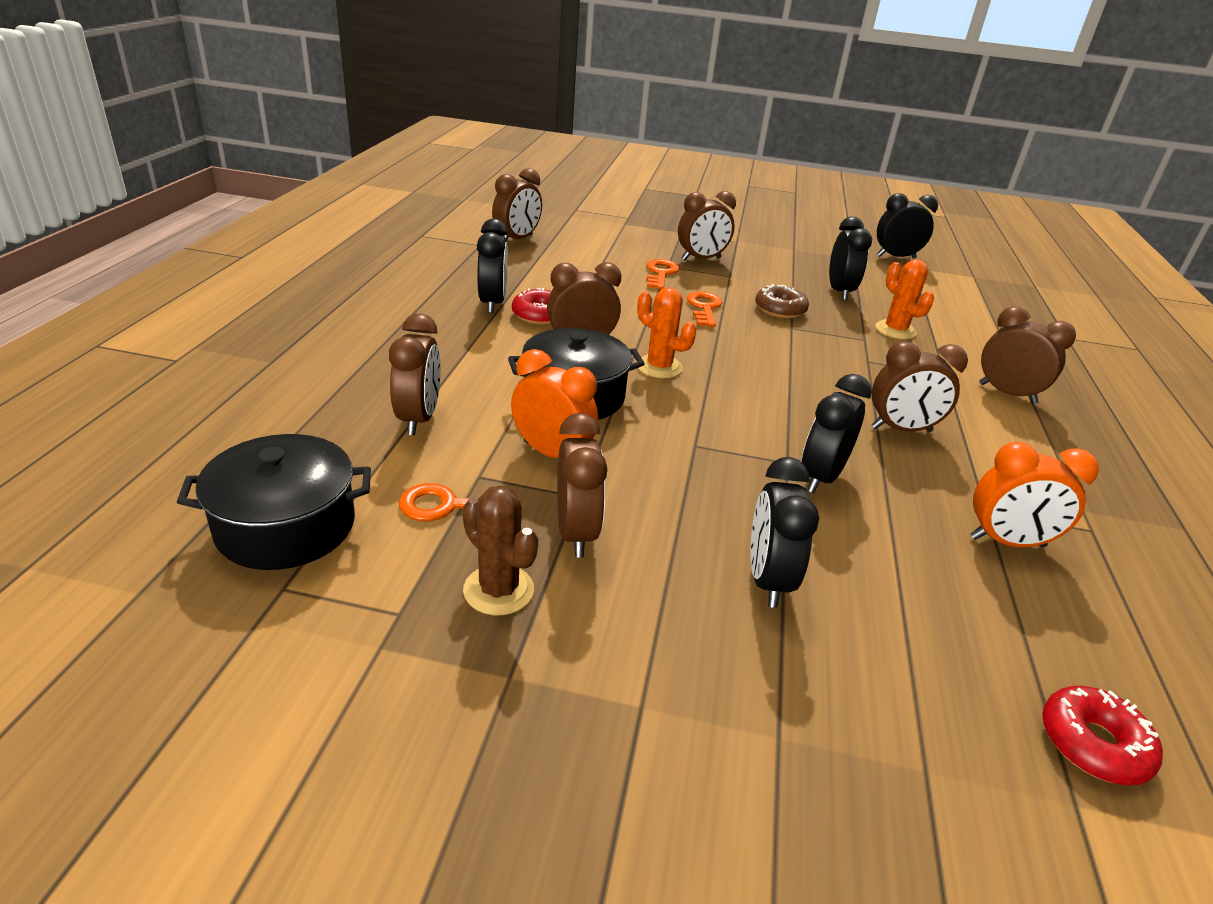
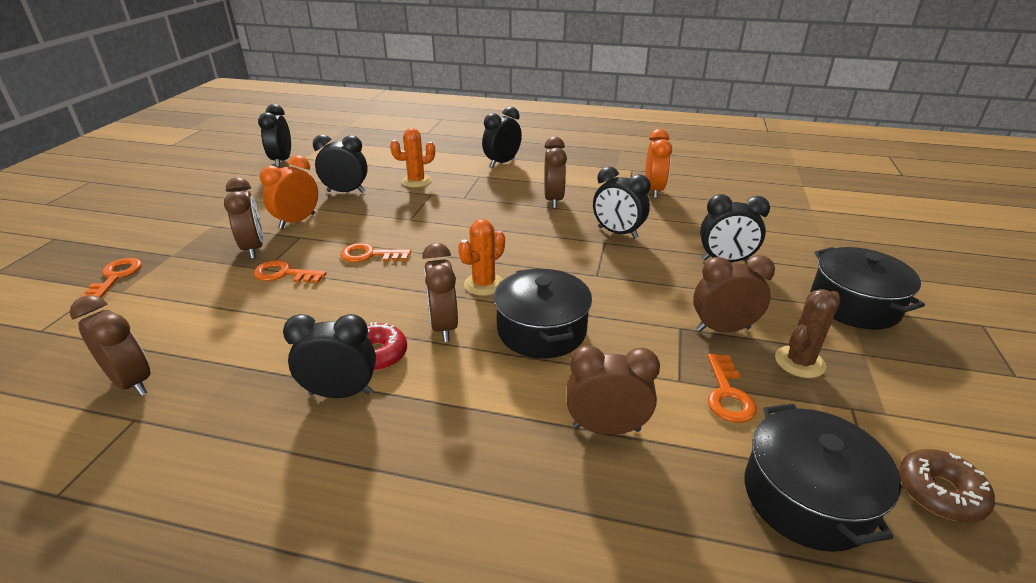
camera: 85 degrees left, 0 degrees up
orange clock [511,349,598,458] -> orange clock moved to [260,155,318,229]
brown donut [755,284,809,318] -> brown donut moved to [899,449,995,523]
brown clock [979,306,1076,404] -> black clock [482,107,522,168]
red donut [1042,686,1163,785] -> none
none -> orange key [81,258,142,298]
none -> black pot [810,247,925,330]

